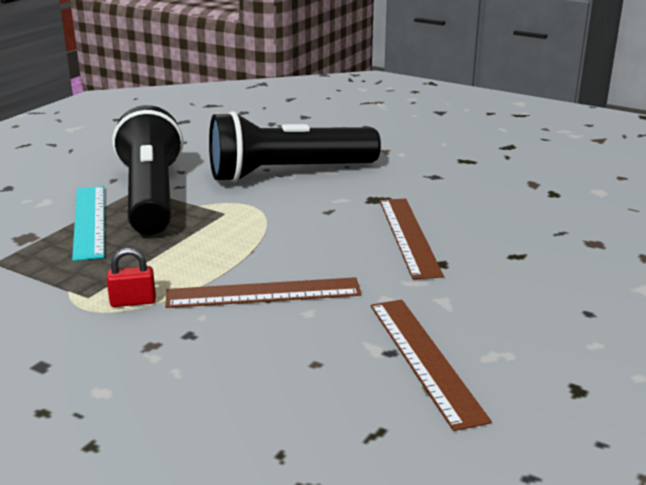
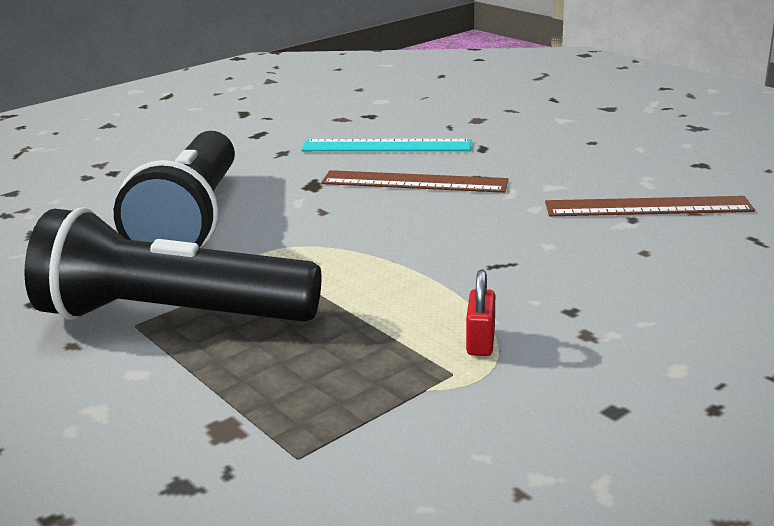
camera: 70 degrees left, 0 degrees up
turquoise ruler [72,186,104,261] -> turquoise ruler moved to [301,139,471,151]
brown ruler [165,277,362,308] -> none

